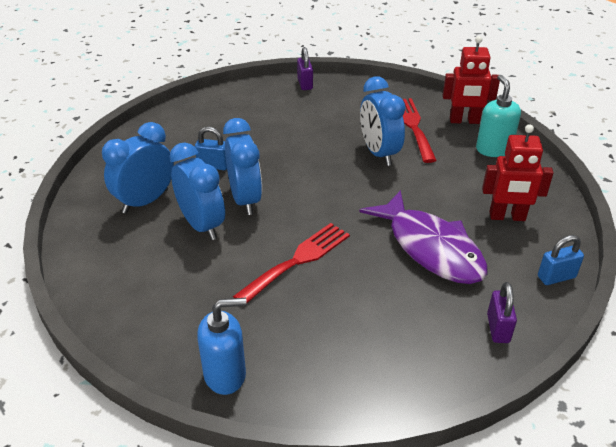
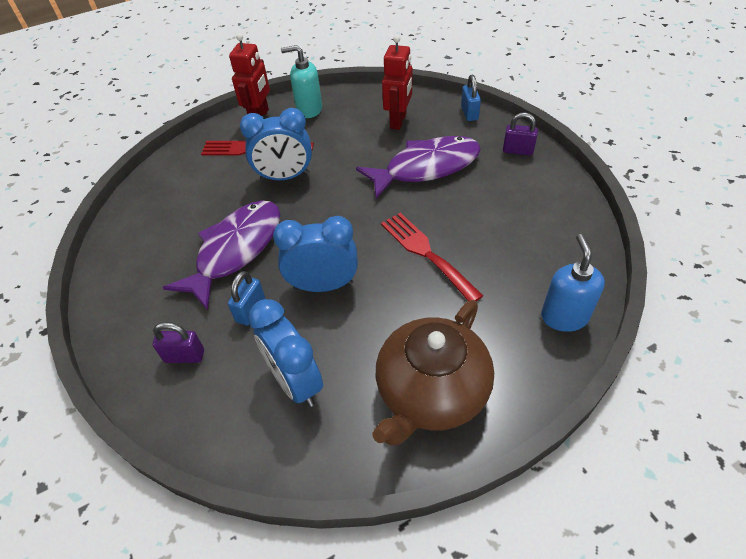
camera: 75 degrees left, 10 degrees up
blue clock [169,143,225,240] -> none
purple padlock [297,47,313,90] -> purple padlock moved to [153,322,204,363]
none -> purple fish [163,200,280,311]
none -> brown teapot [373,300,494,445]

